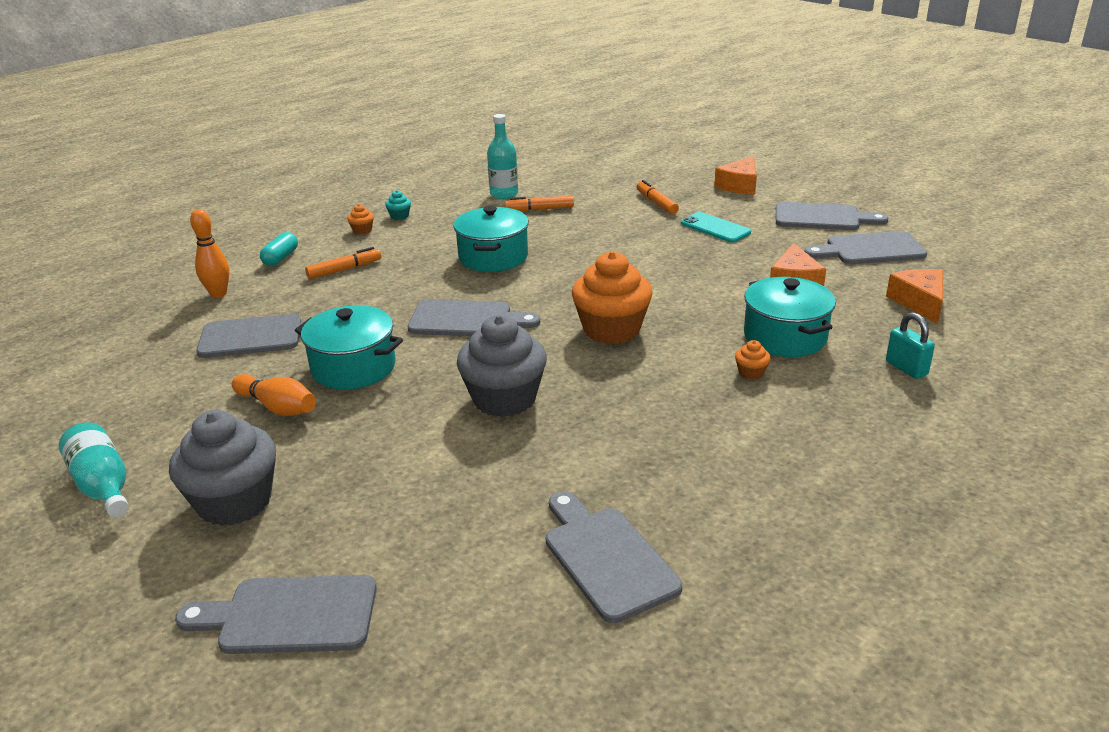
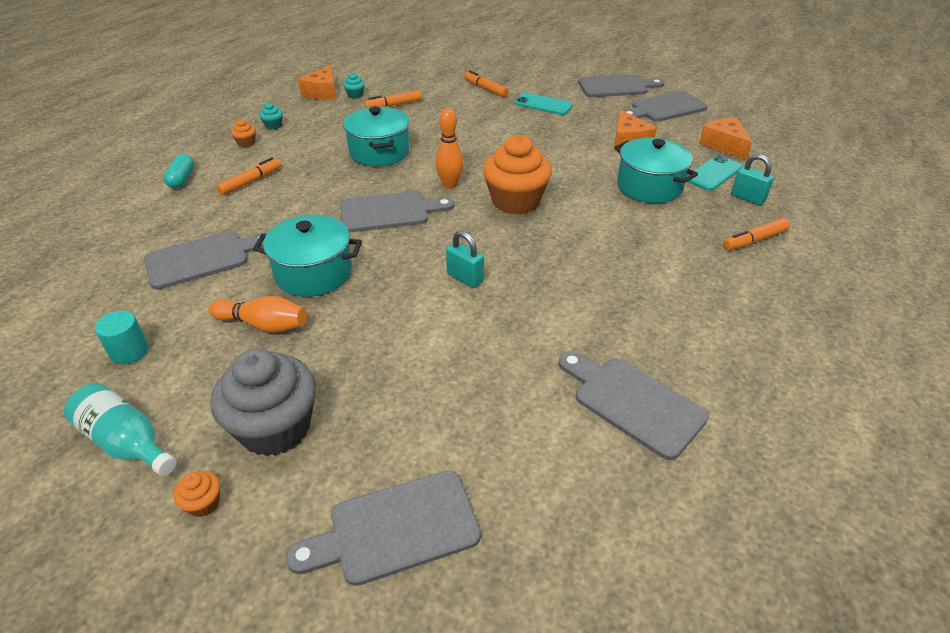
camera: 20 degrees left, 10 degrees up
orange bowling pin [190,209,230,298] -> orange bowling pin moved to [435,108,464,189]
grey cupcake [457,315,547,417] -> turquoise padlock [446,231,484,288]
turquoise bottle [487,114,518,199] -> turquoise cupcake [343,73,365,99]
orange cheese [714,156,757,195] -> orange cheese moved to [298,65,336,100]
orange cupcake [735,340,771,380] -> orange cupcake moved to [173,471,220,517]
none -> turquoise cylinder [95,311,149,364]
none -> turquoise phone [687,155,743,191]
none -> orange marker [723,218,790,250]

